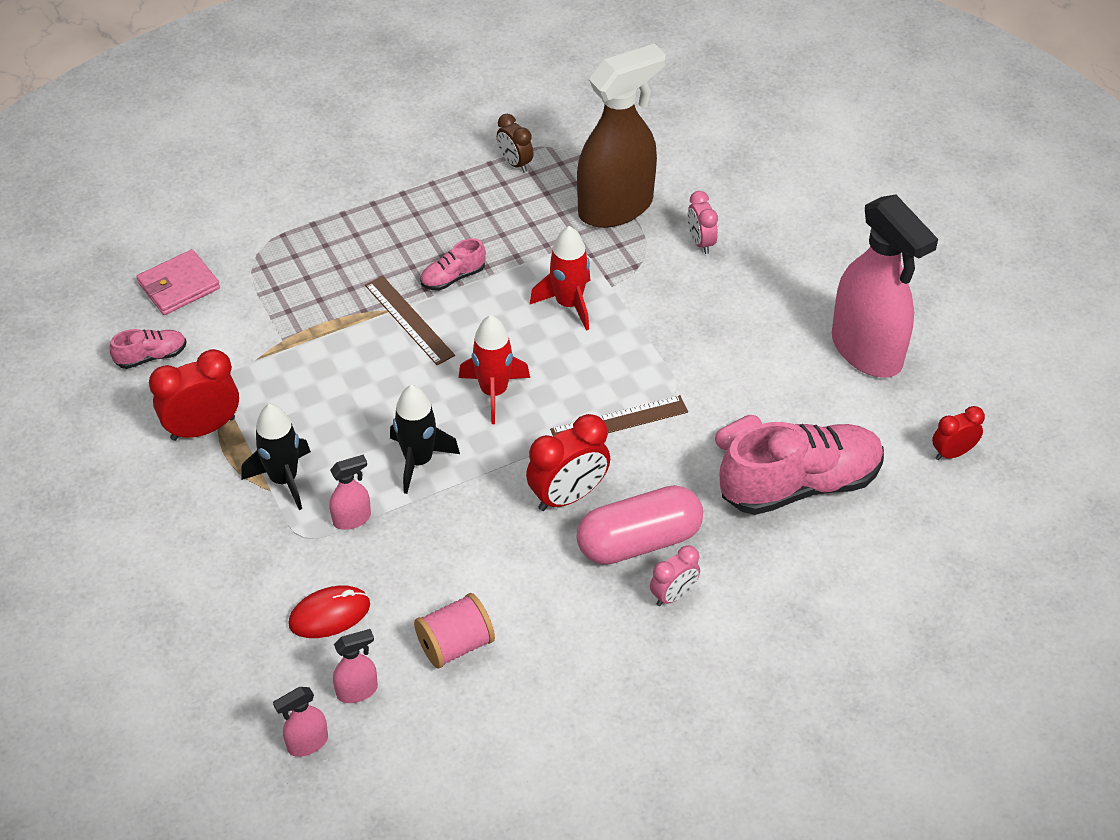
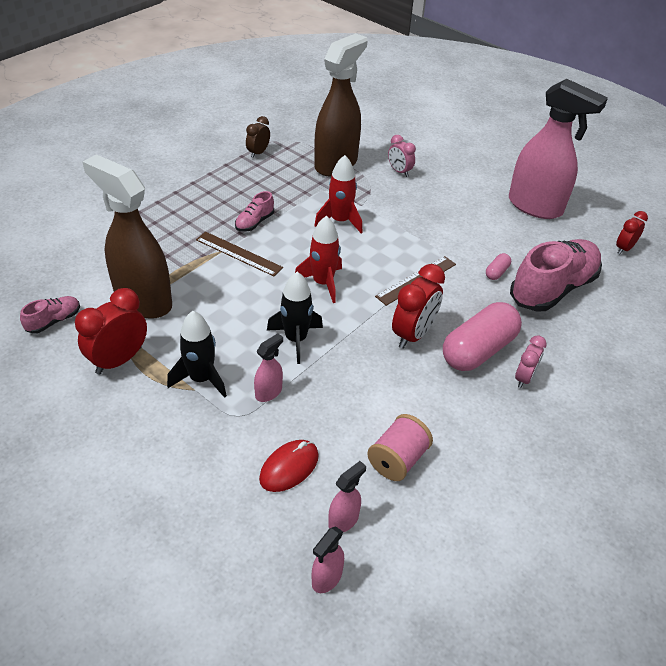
camera: 25 degrees left, 5 degrees down
pink wallet [136,249,220,315] -> none
brown clock [497,114,534,172] -> brown clock turned 90 degrees clockwise [246,116,270,158]
none -> brown spray bottle [83,154,172,319]

